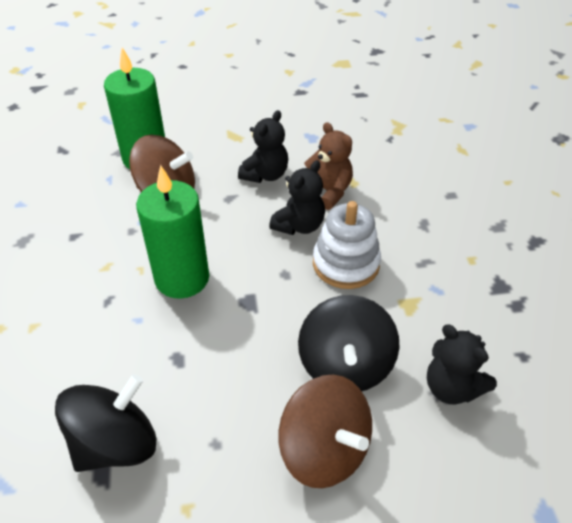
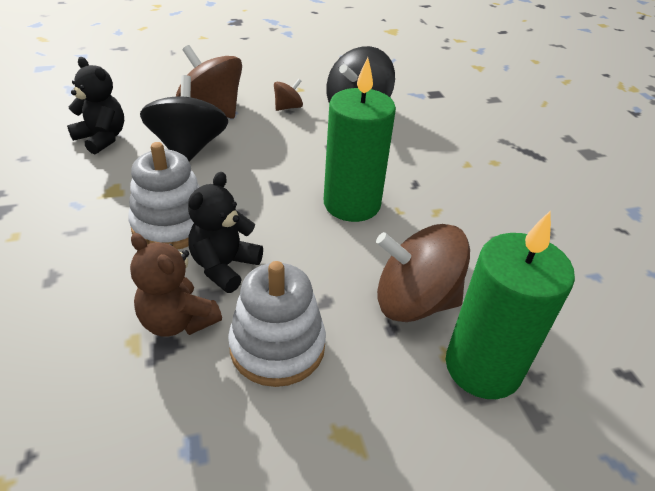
camera: 170 degrees right, 5 degrees down
black teddy bear [238,110,288,183] -> white stacking toy [228,261,326,387]
none -> brown spinning top [274,79,303,111]

